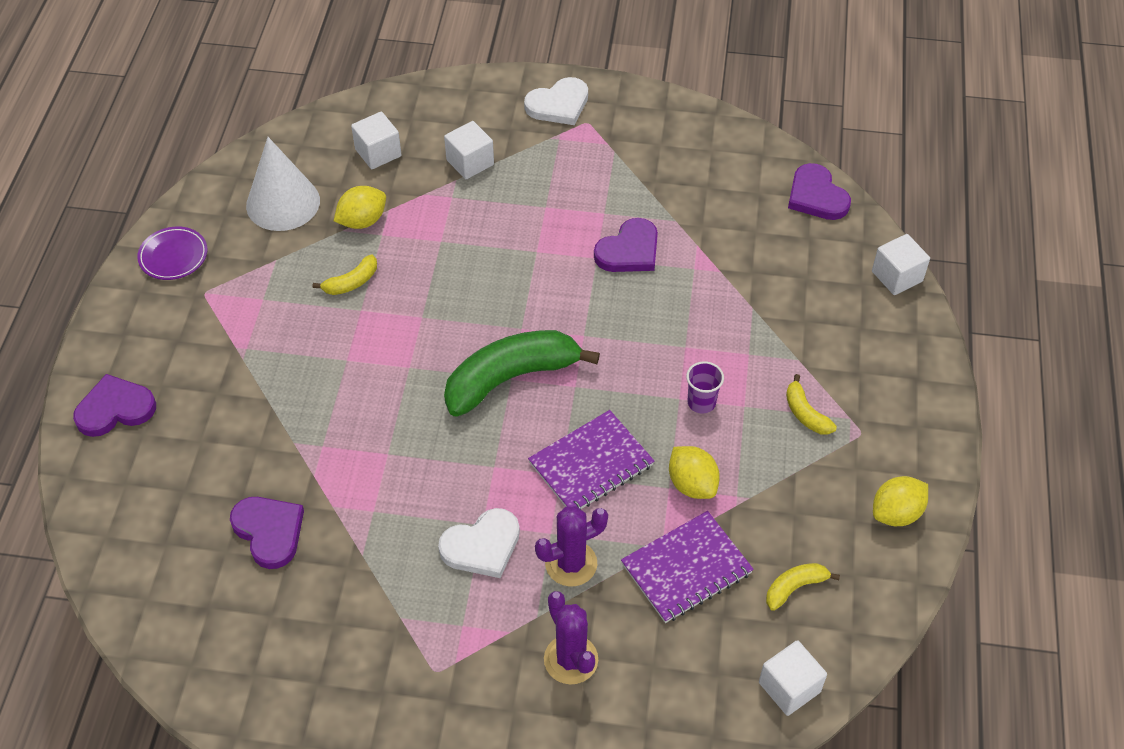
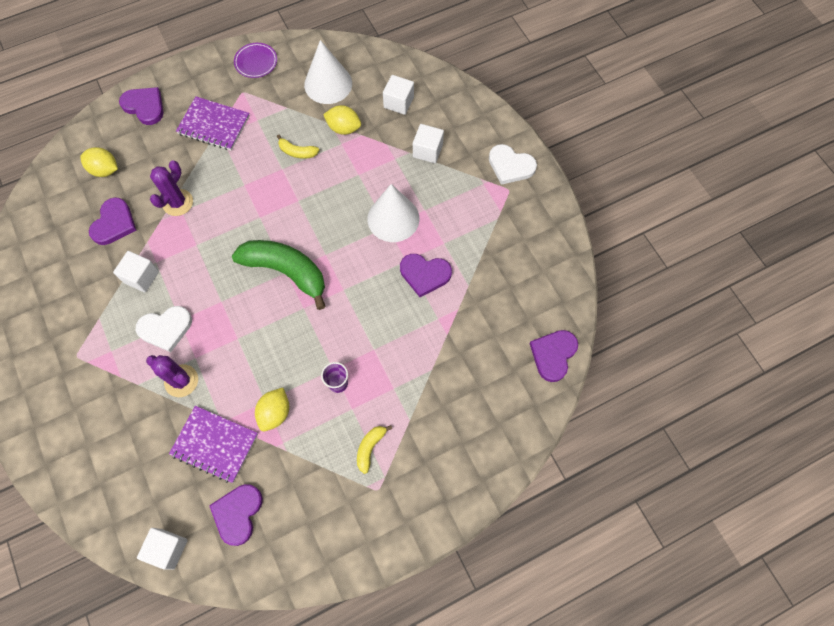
camera: 55 degrees right, 15 degrees up
white heart [438,508,520,578] -> white heart turned 45 degrees counterclockwise [136,306,192,352]
purple notebook [528,410,654,509] -> purple notebook moved to [176,96,250,150]
purple cactus [544,591,598,684] -> purple cactus moved to [150,161,193,216]
yellow banana [766,563,840,611] -> purple heart [209,484,263,546]
white cube [872,234,930,295] -> white cube moved to [113,251,159,292]
yellow lemon [873,476,928,526] -> yellow lemon moved to [80,147,118,177]
none -> white cone [367,184,419,242]

